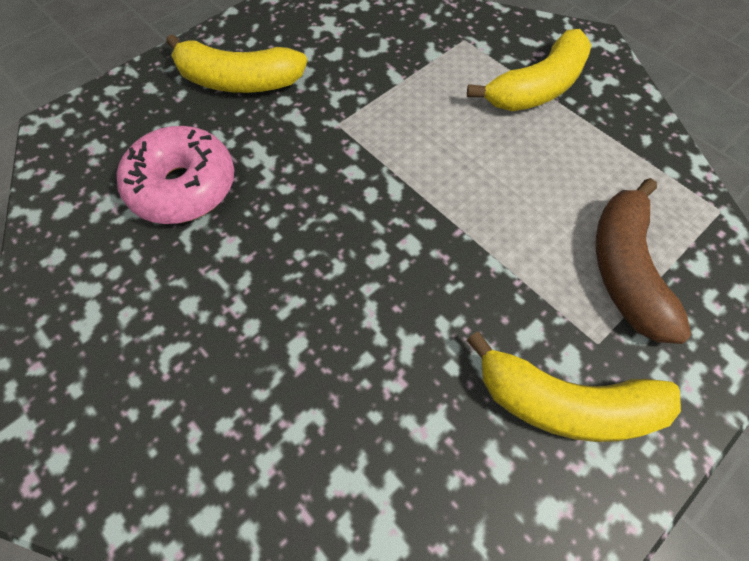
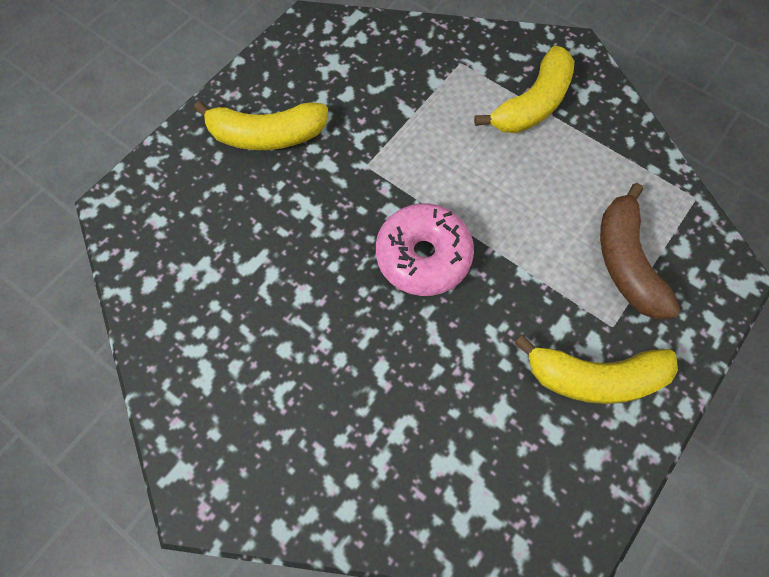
camera: 10 degrees left, 5 degrees up
pink donut [117,126,234,224] -> pink donut moved to [376,203,474,296]

